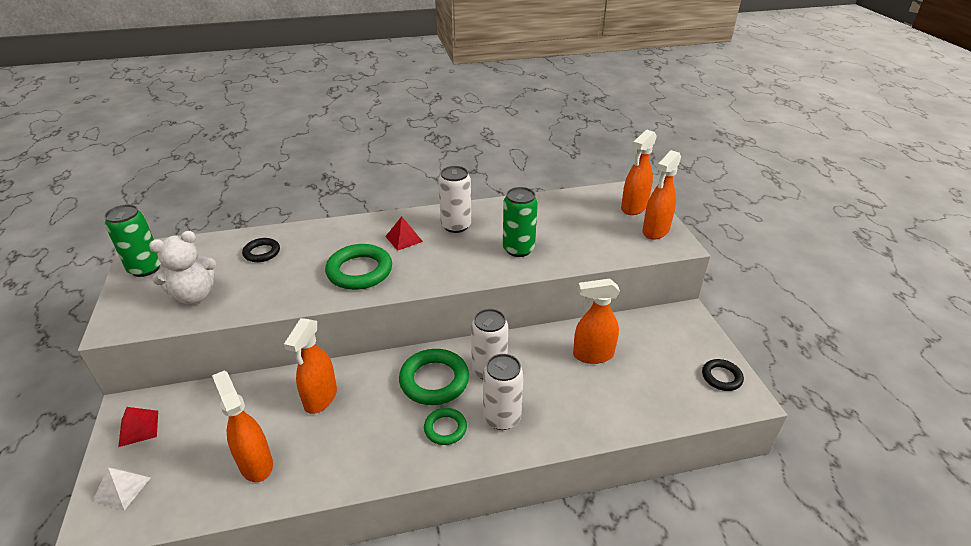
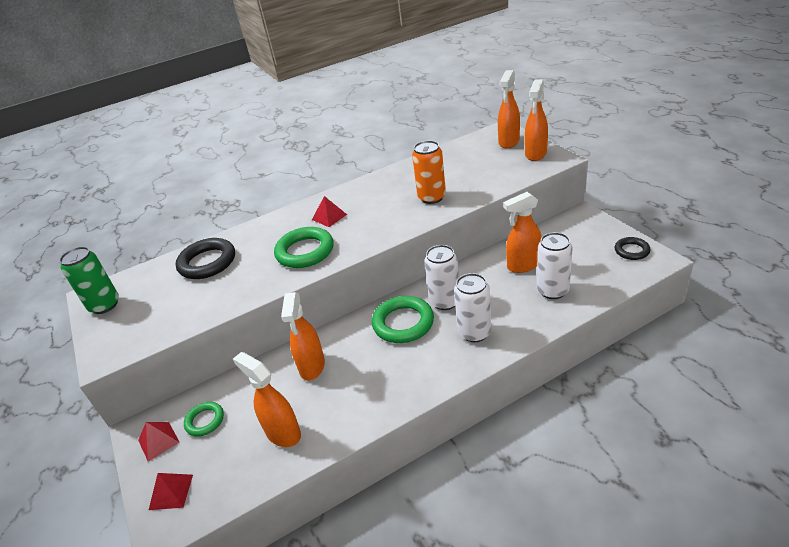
camera: 10 degrees left, 0 degrees up
white pyramid [93,468,151,511] -> red pyramid [149,473,193,510]
white teddy bear [149,231,216,305] -> none
black ring [242,238,280,262] -> black ring [176,238,235,279], size x1.75
green ring [424,408,467,445] -> green ring moved to [184,402,224,436]
white can [438,166,471,233] -> white can moved to [537,232,573,299]
green can [503,187,538,257] -> orange can [412,141,446,204]

